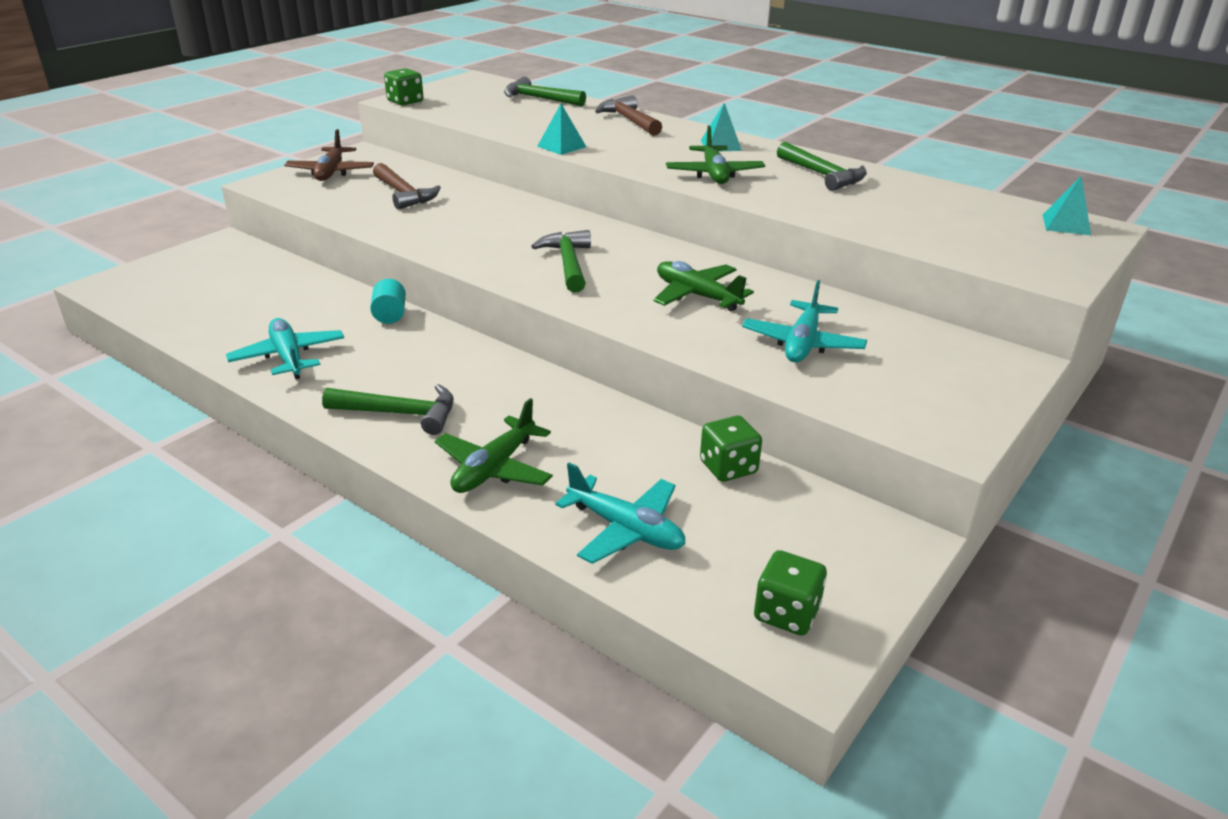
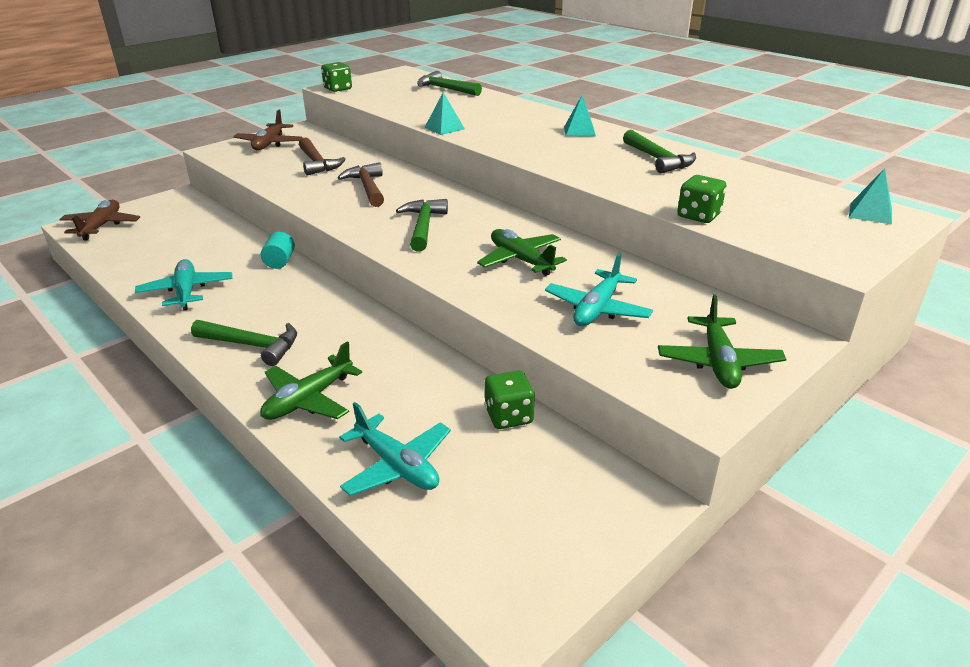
camera: 10 degrees right, 0 degrees up
brown hammer [595,95,662,136] -> brown hammer moved to [338,162,384,207]
green plane [666,125,765,184] -> green plane moved to [658,294,787,389]
green dice [754,550,827,636] -> green dice moved to [677,175,726,223]
none -> brown plane [59,200,140,240]

